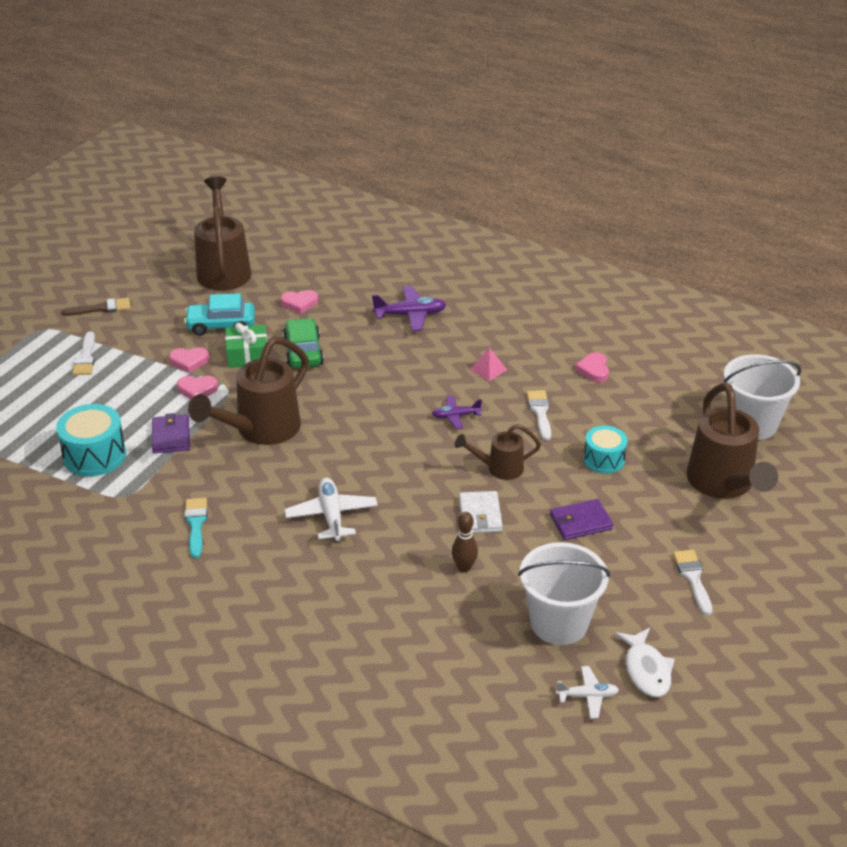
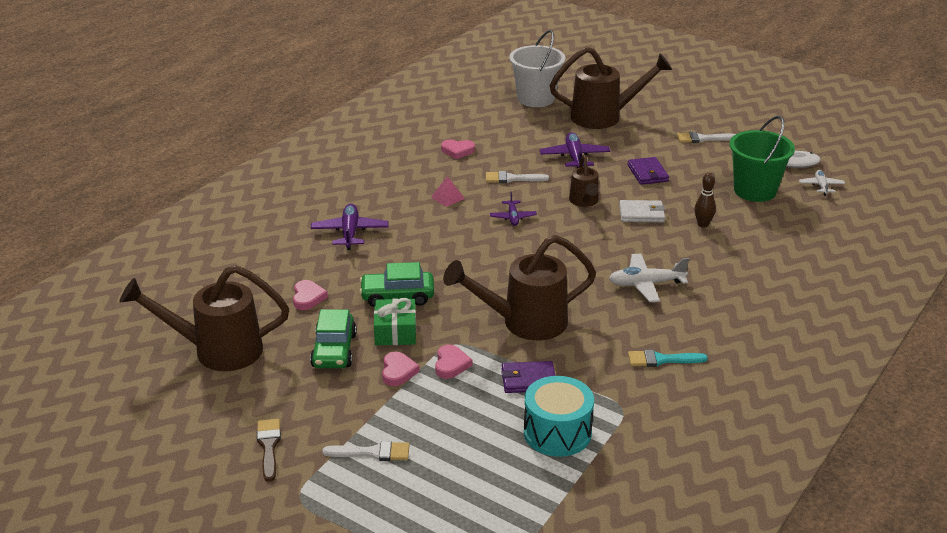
camera: 85 degrees left, 5 degrees down
turquoise car [184,293,255,336] -> green car [310,309,357,368]
brown watering can [188,337,309,445] -> brown watering can turned 120 degrees clockwise [443,235,596,340]
white bucket [518,542,610,645] -> green bucket [729,116,795,202]
turquoise drum [584,426,627,474] -> purple plane [540,132,610,168]

